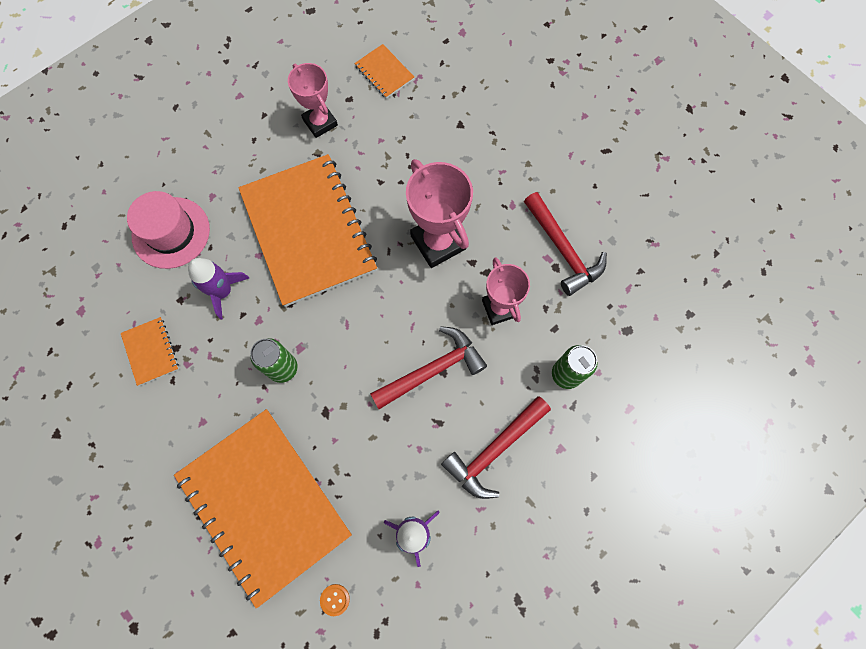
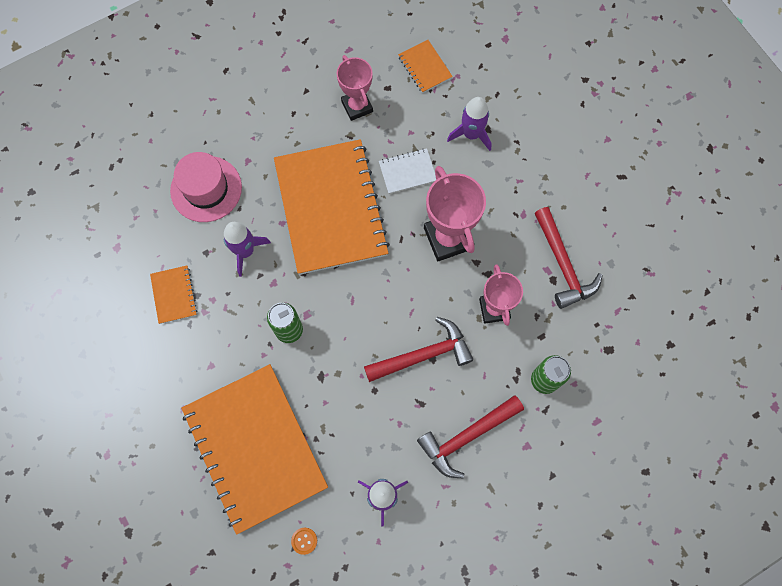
camera: 10 degrees right, 0 degrees up
none -> white notebook [379,148,436,194]
none -> purple rocket [447,97,492,151]

